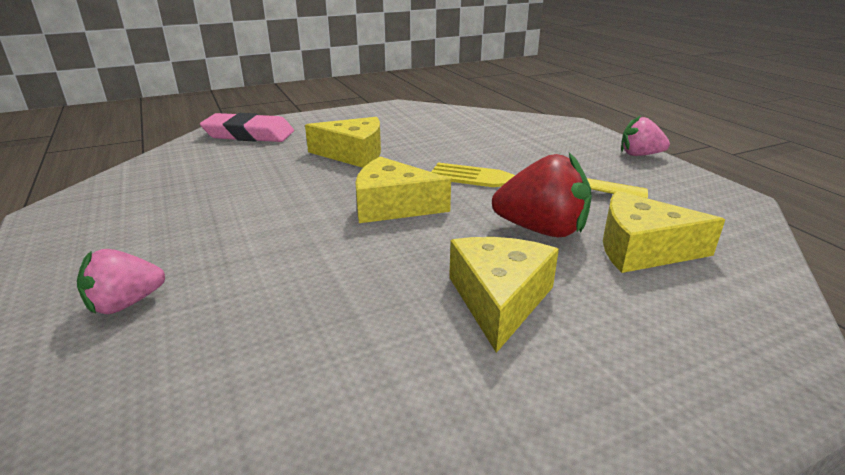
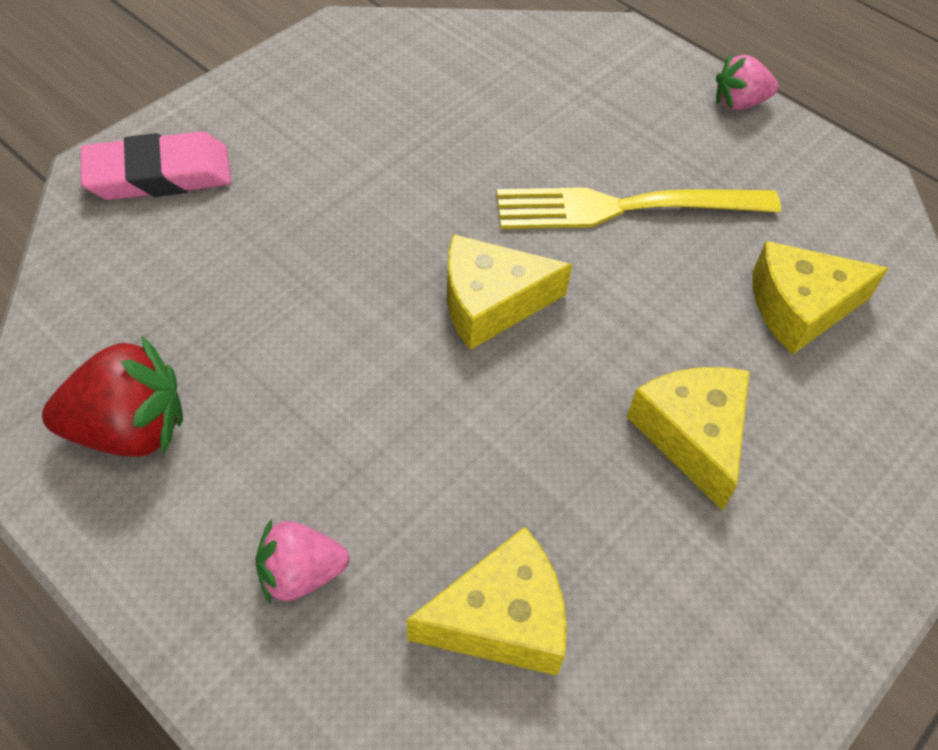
camera: 25 degrees left, 25 degrees up
pink strawberry [77,249,165,314] -> pink strawberry turned 45 degrees clockwise [255,519,349,605]
yellow cheese [305,117,381,168] -> yellow cheese moved to [407,527,567,676]
red strawberry [492,152,592,237] -> red strawberry moved to [42,335,183,457]

